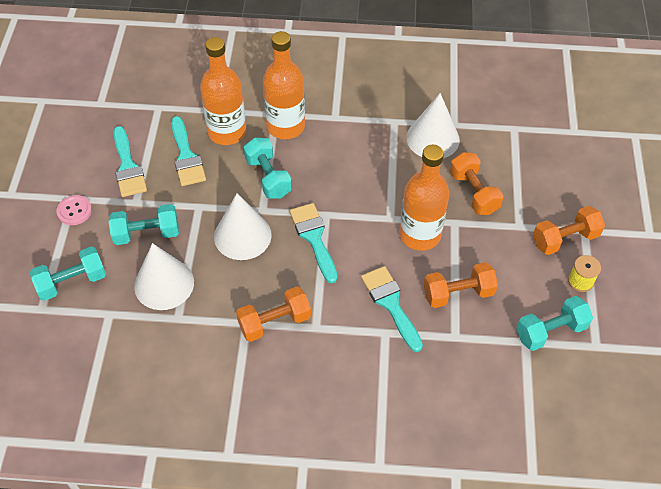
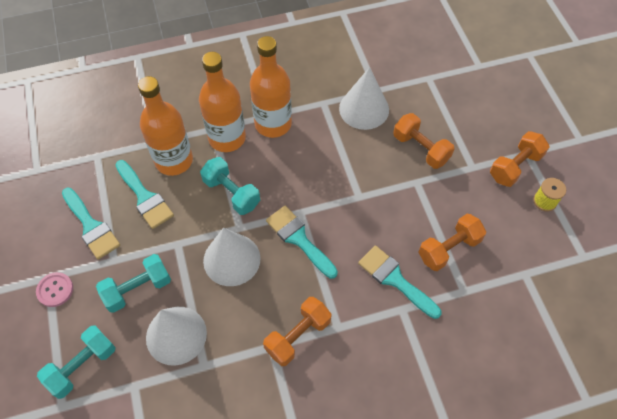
camera: 20 degrees left, 5 degrees up
orange bottle [399,145,449,251] -> orange bottle moved to [250,36,292,138]
turquoise dumbbell [516,296,593,351] -> none

